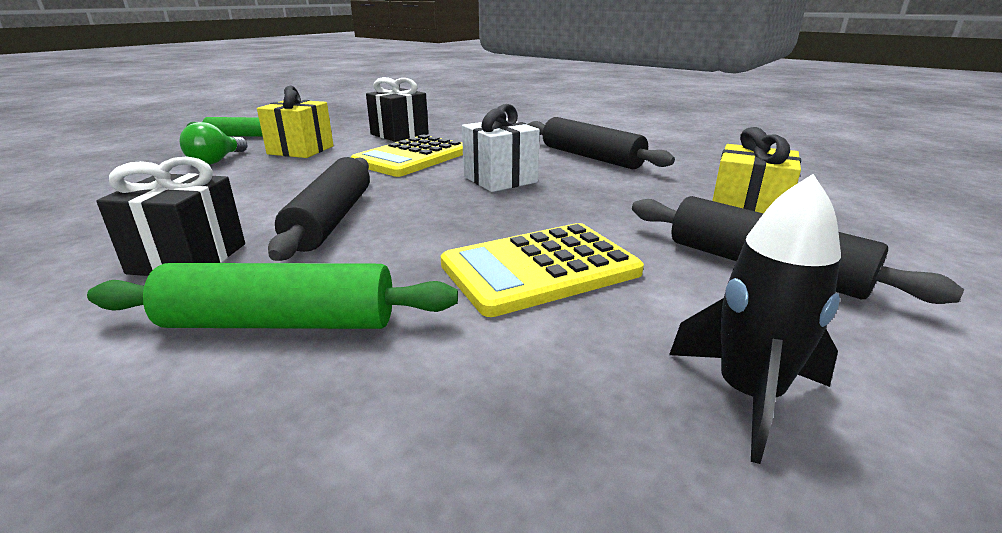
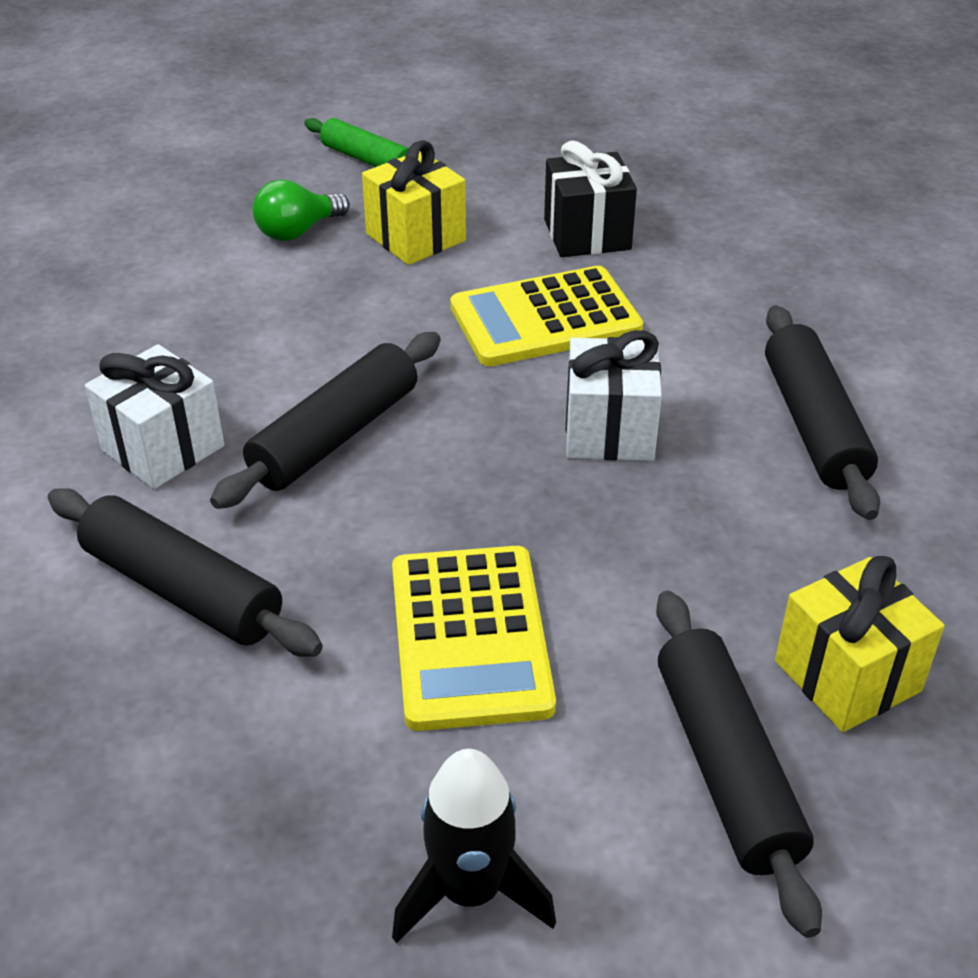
camera: 35 degrees right, 15 degrees up
green rolling pin [87,263,458,329] -> black rolling pin [48,488,323,657]
black gift [96,156,245,276] -> white gift [85,344,224,489]
yellow calculator [441,223,644,317] -> yellow calculator turned 105 degrees counterclockwise [392,546,556,731]

